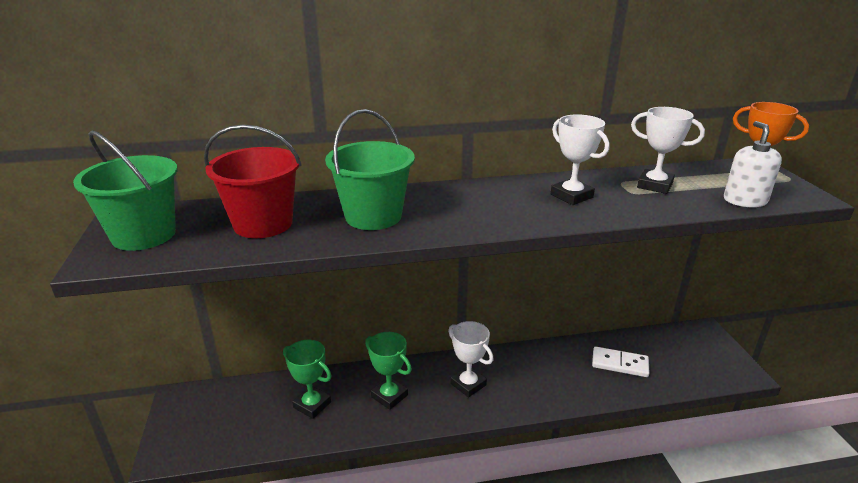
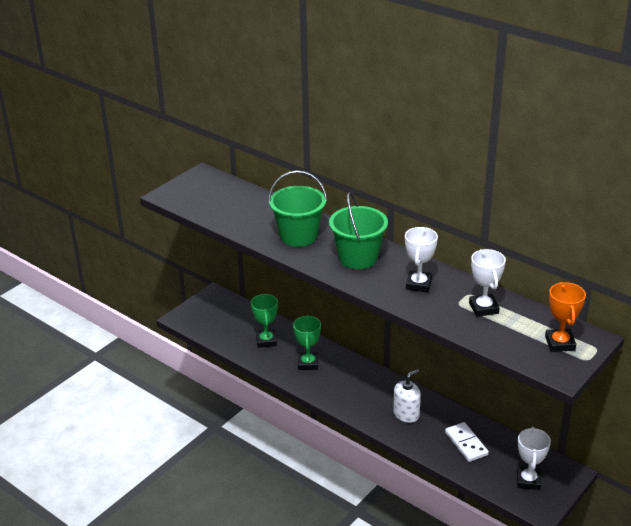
camera: 50 degrees right, 5 degrees up
green bucket [73,131,178,251] -> green bucket moved to [329,192,388,269]
red bucket [204,124,302,238] -> none
white trophy [448,321,493,398] -> white trophy moved to [517,427,551,490]
white soap dispenser [724,121,782,207] -> white soap dispenser moved to [393,369,421,423]

